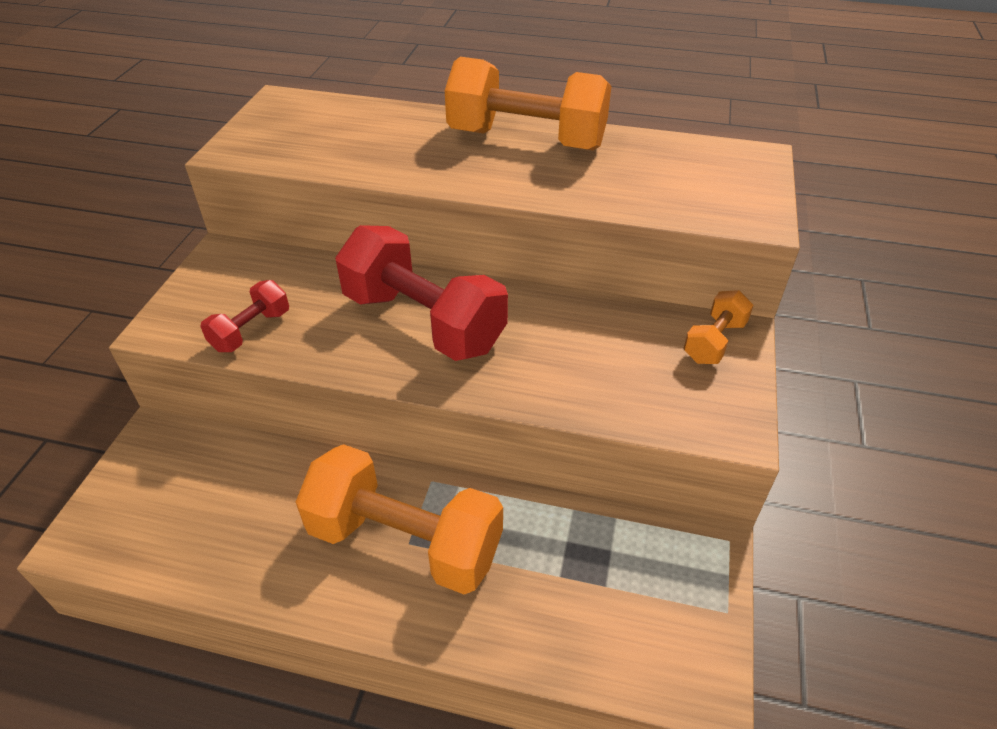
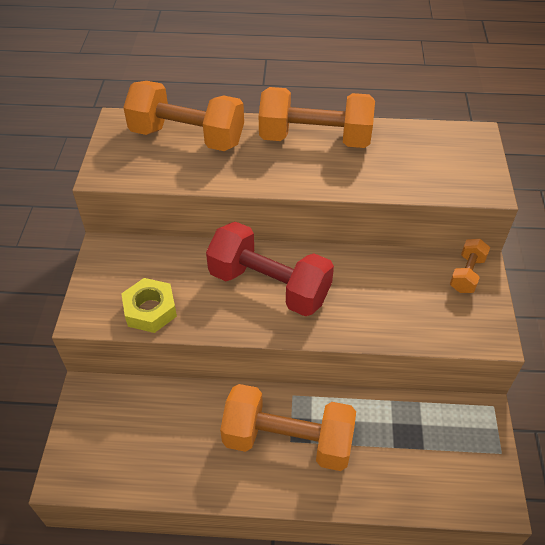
camera: 10 degrees left, 5 degrees up
red dumbbell [200,280,289,352] -> yellow nut [121,278,177,333]
none -> orange dumbbell [123,81,244,151]

